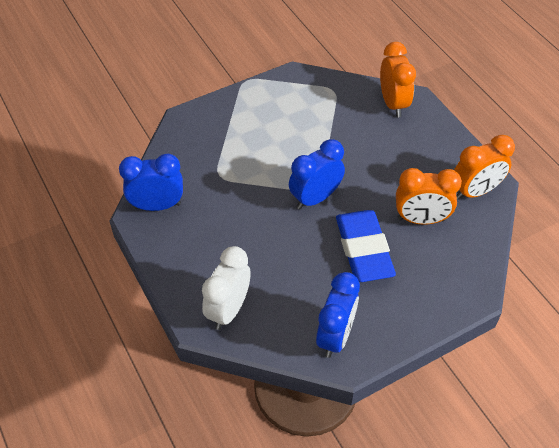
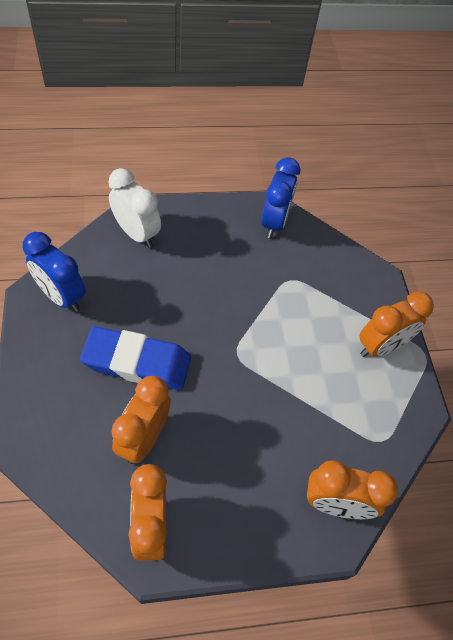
camera: 105 degrees right, 5 degrees up
blue clock [289,139,345,209] -> none
none -> orange clock [359,291,434,357]

